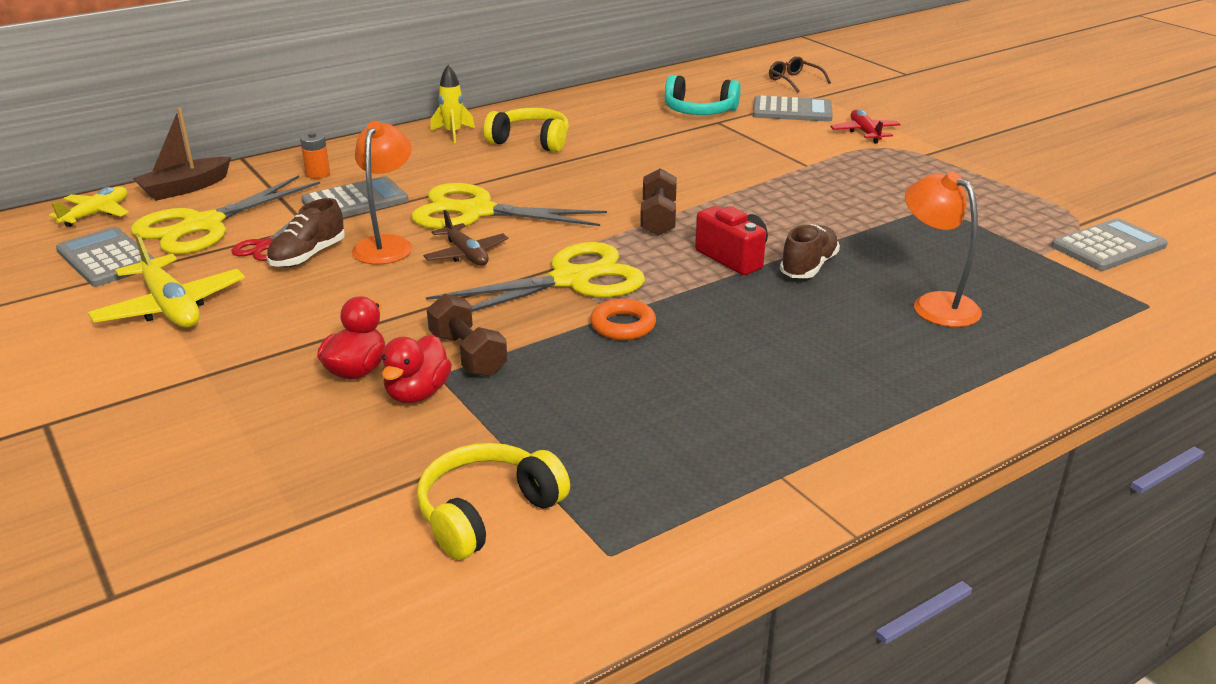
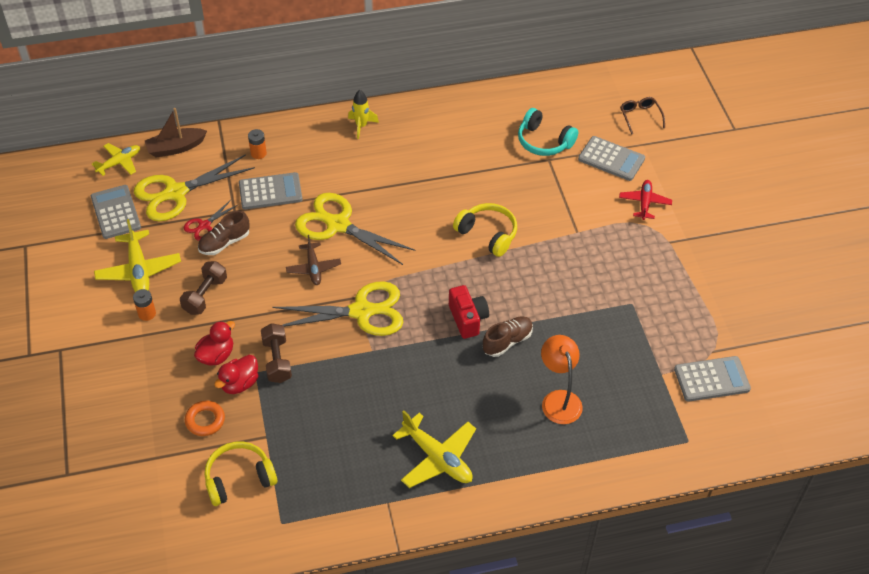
camera: 20 degrees right, 20 degrees up
orange lamp [352,121,413,264] -> none
yellow headphones [484,108,569,152] -> yellow headphones moved to [453,203,517,257]
orange ring [590,299,656,340] -> orange ring moved to [185,401,225,436]
brown dumbbell [640,168,677,236] -> brown dumbbell moved to [180,261,227,315]
none -> orange battery [133,289,156,321]
none -> yellow plane [392,411,476,488]

